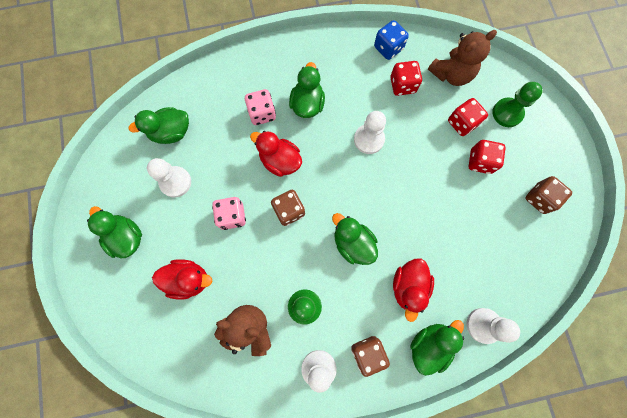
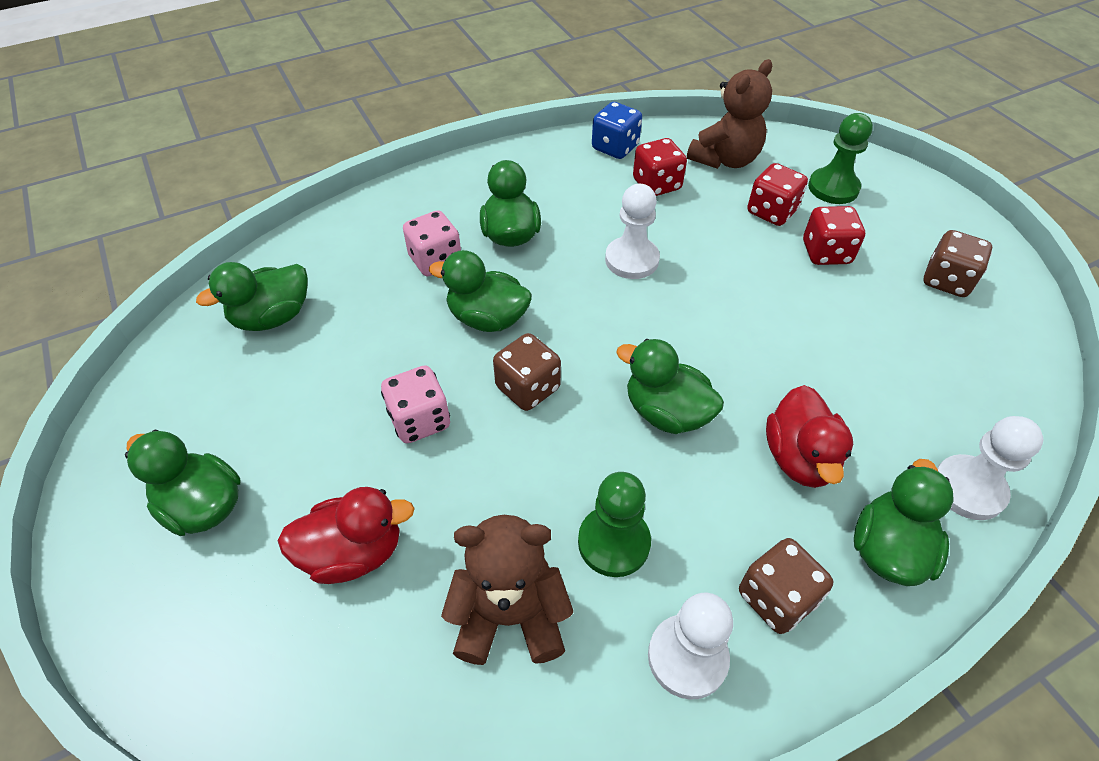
camera: 15 degrees left, 25 degrees down
white pawn [147,158,191,198] -> none
red duck [250,131,302,177] -> green duck [429,250,532,332]

